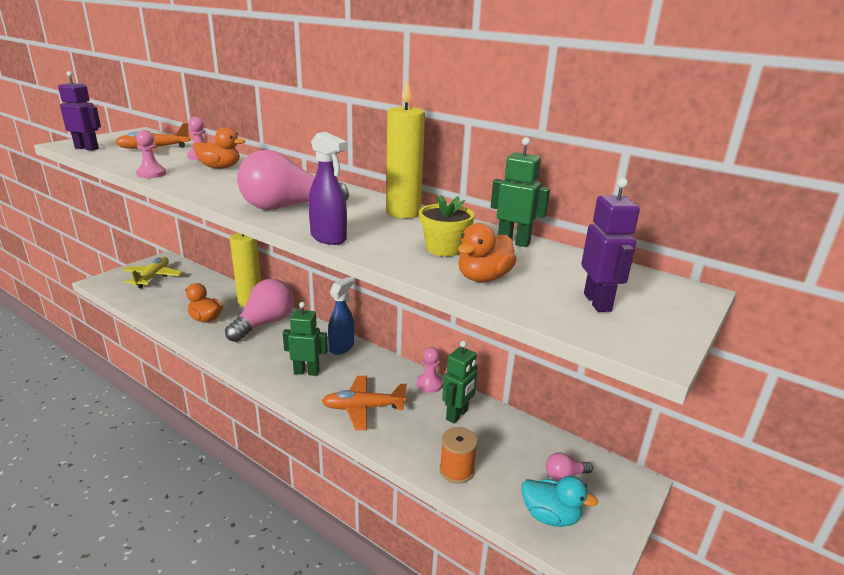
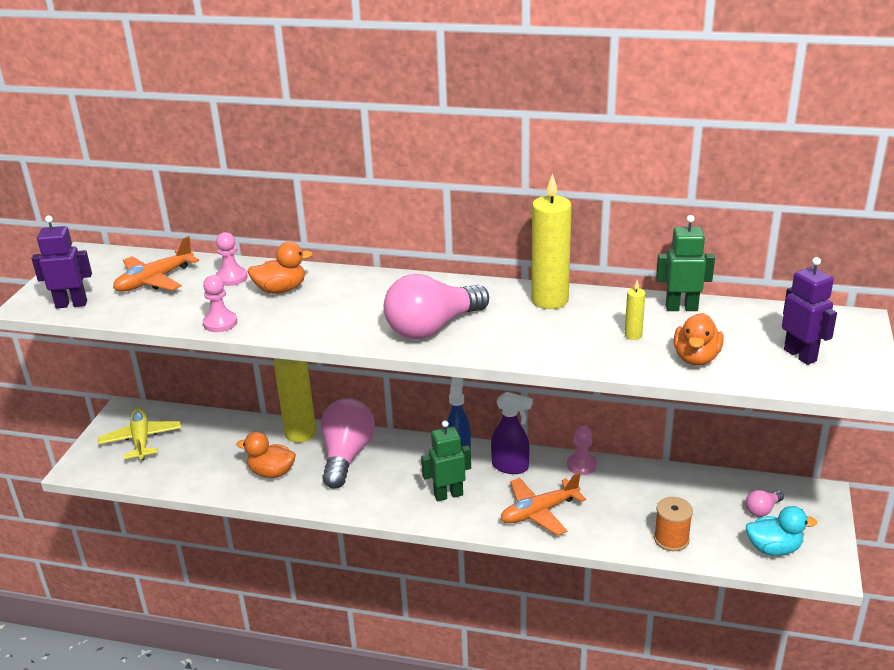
camera: 20 degrees left, 5 degrees up
purple spray bottle [308,132,348,245] -> purple spray bottle moved to [491,392,533,474]
yellow flower pot [419,195,475,257] -> yellow candle [625,280,645,340]
green robot [442,341,478,424] -> none

